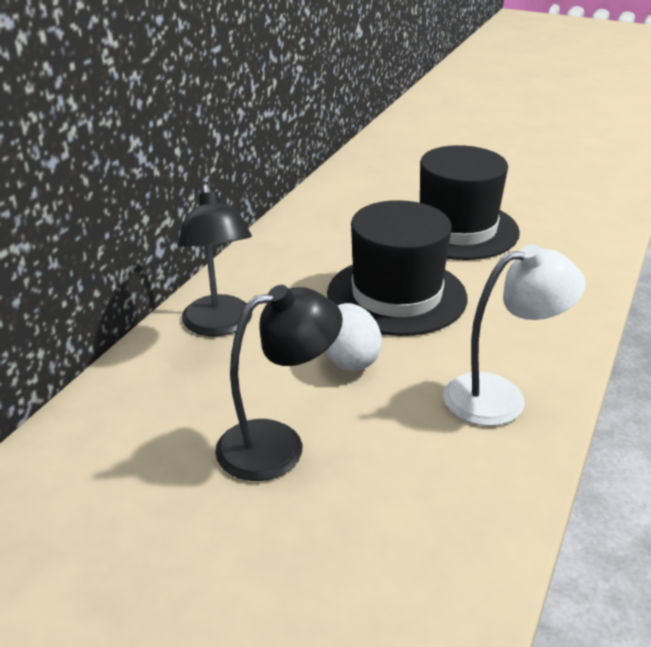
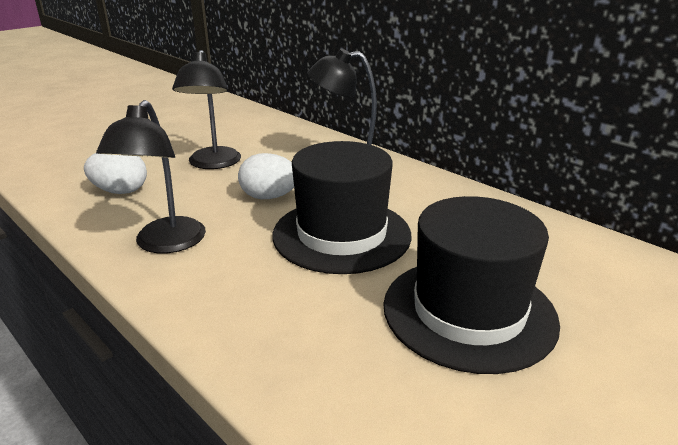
camera: 110 degrees right, 5 degrees down
white lamp [443,244,586,426] -> black lamp [96,100,206,253]
none -> white egg [84,153,147,194]

